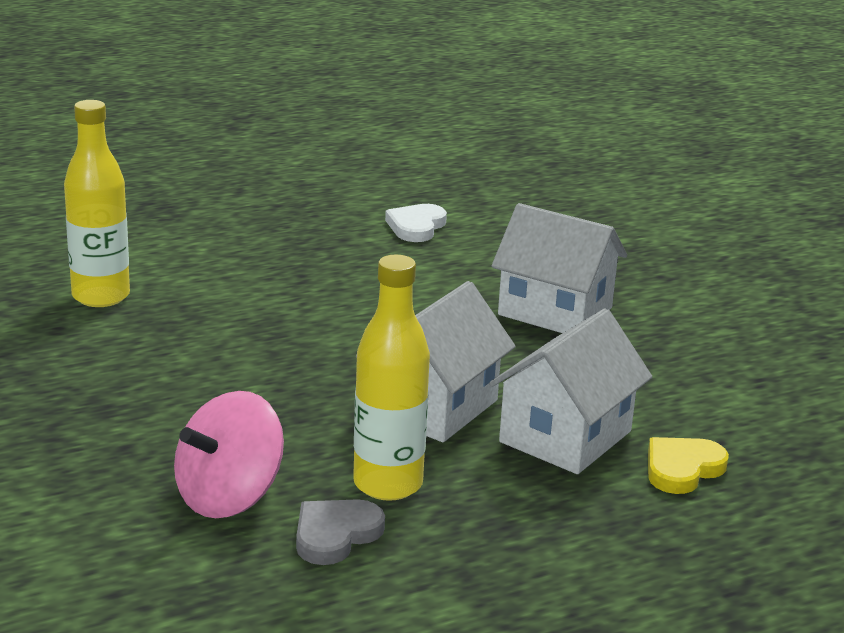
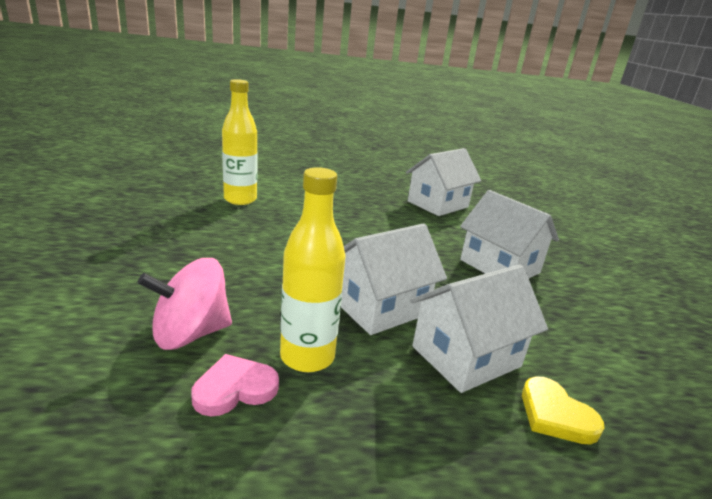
camera: 20 degrees right, 0 degrees up
grey heart [296,499,385,565] -> pink heart [191,354,279,416]
white heart [385,204,447,242] -> white house [406,148,481,216]
yellow heart [648,437,729,494] -> yellow heart turned 105 degrees counterclockwise [522,377,604,445]

